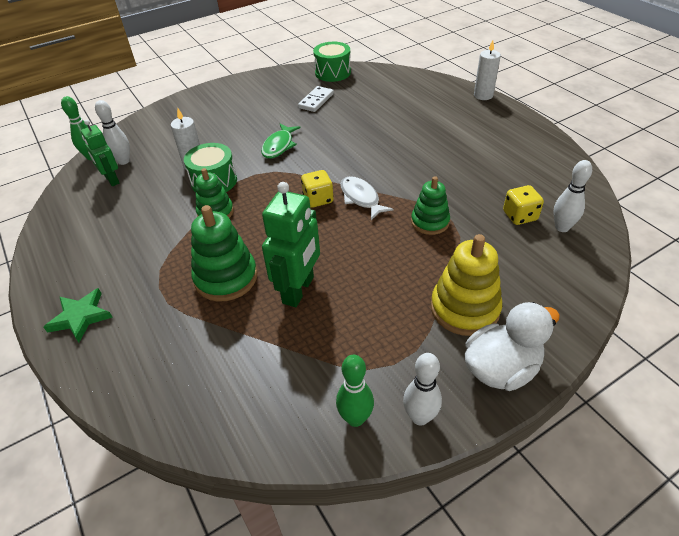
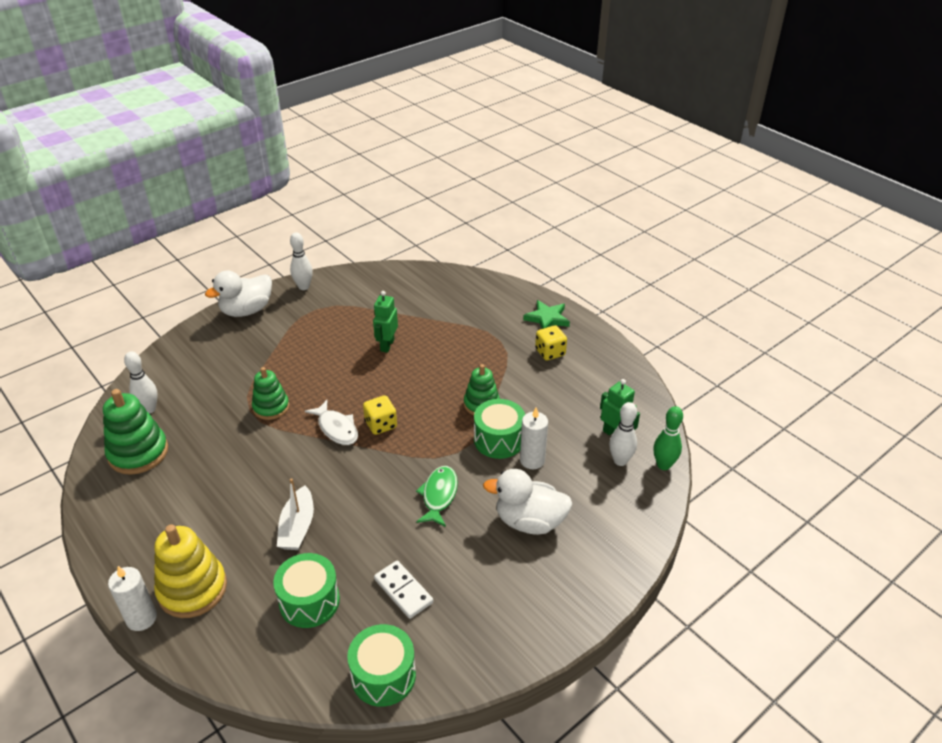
camera: 170 degrees right, 5 degrees down
green stacking toy [191,205,258,302] -> green stacking toy moved to [103,389,168,475]
green robot [262,182,320,307] -> green robot [373,291,398,353], size x0.64
white domino [298,86,334,112] -> white domino turned 60 degrees counterclockwise [374,560,433,619]
green bowling pin [336,355,374,427] -> none
yellow stacking toy [431,234,502,336] -> yellow stacking toy moved to [154,524,227,618]
yellow dice [503,185,544,225] -> yellow dice moved to [535,325,567,361]
none -> green drum [273,553,340,628]
none -> white boat [277,478,314,550]
none -> white duck [483,469,572,535]

